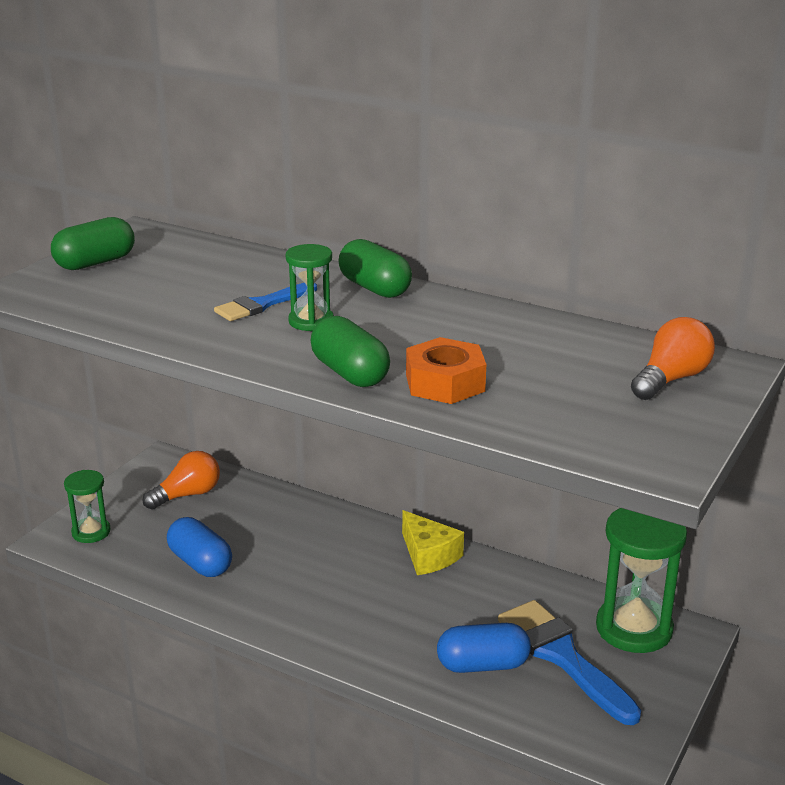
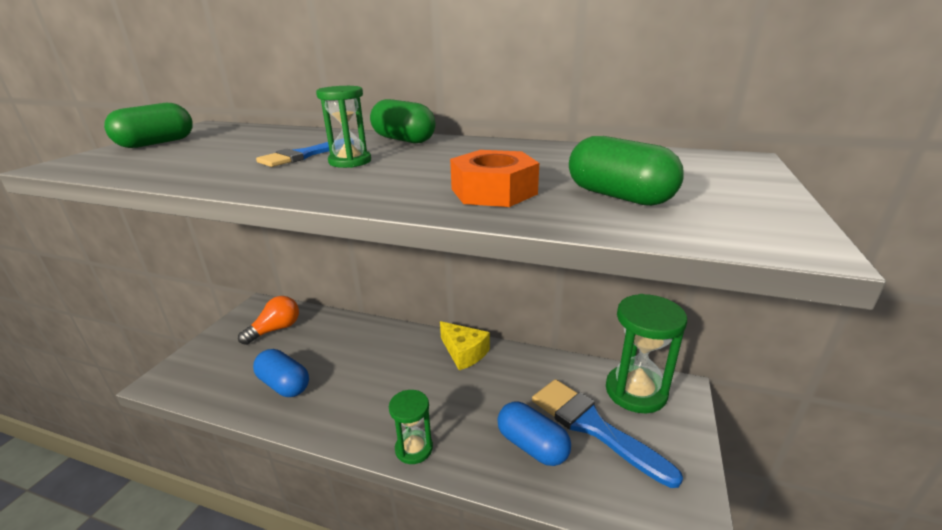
camera: 10 degrees left, 0 degrees up
green hourglass [64,470,111,543] -> green hourglass moved to [389,390,433,464]
green capsule [311,316,390,387] -> green capsule moved to [569,136,684,206]
blue capsule [437,623,531,673] -> blue capsule turned 60 degrees clockwise [498,401,571,466]
orange light bulb [631,317,715,400] -> none

